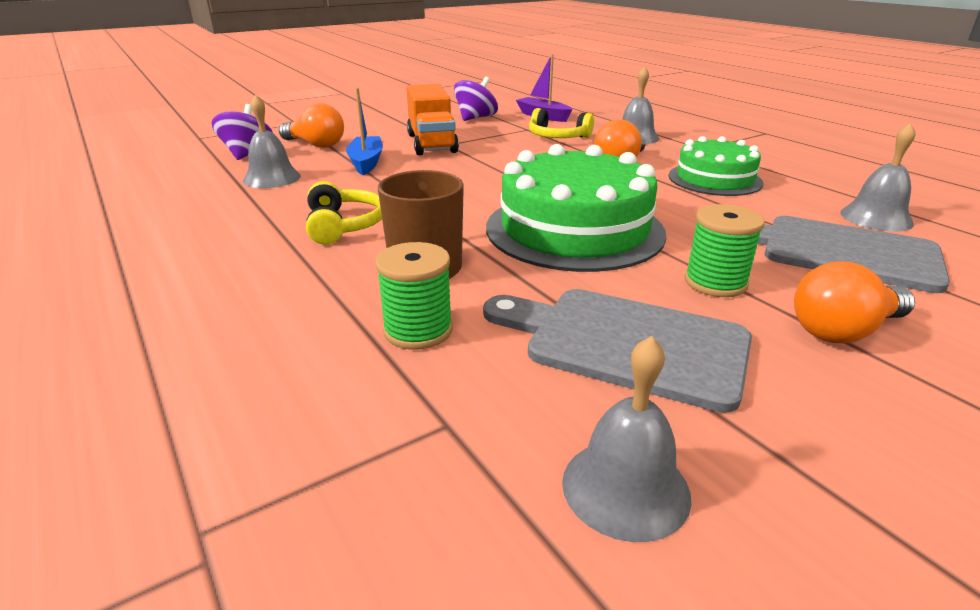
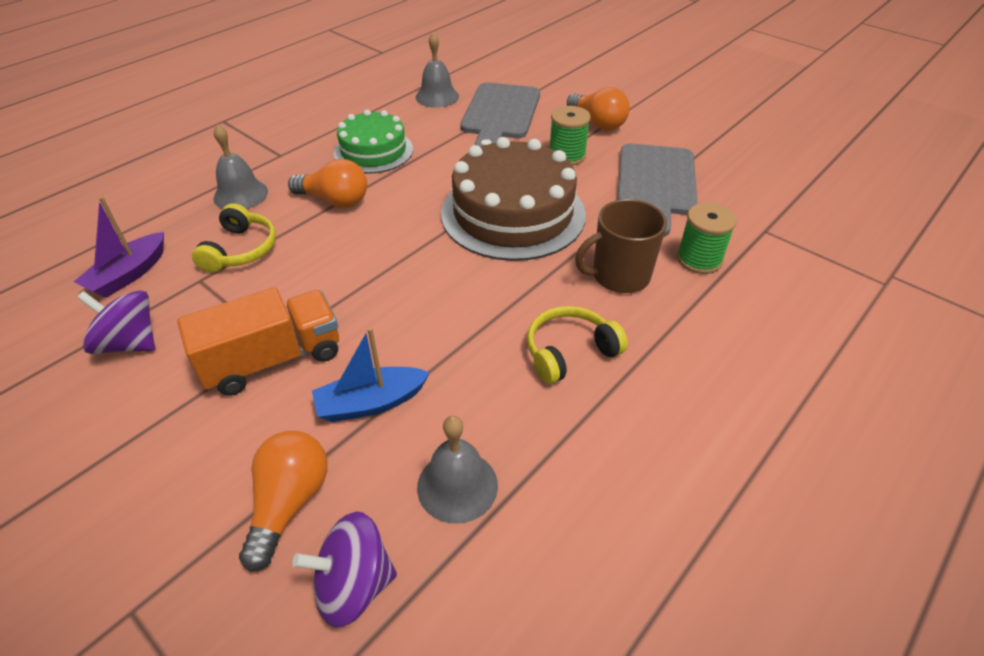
camera: 105 degrees left, 15 degrees up
green cake [486,144,666,272] -> brown cake [441,137,586,261]
grey bell [562,336,692,542] -> none

